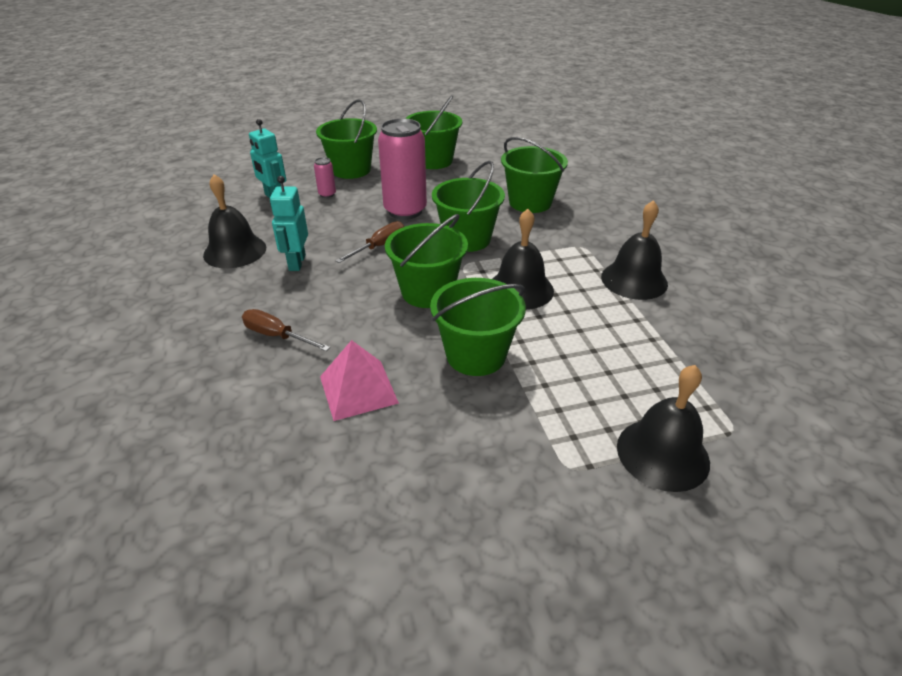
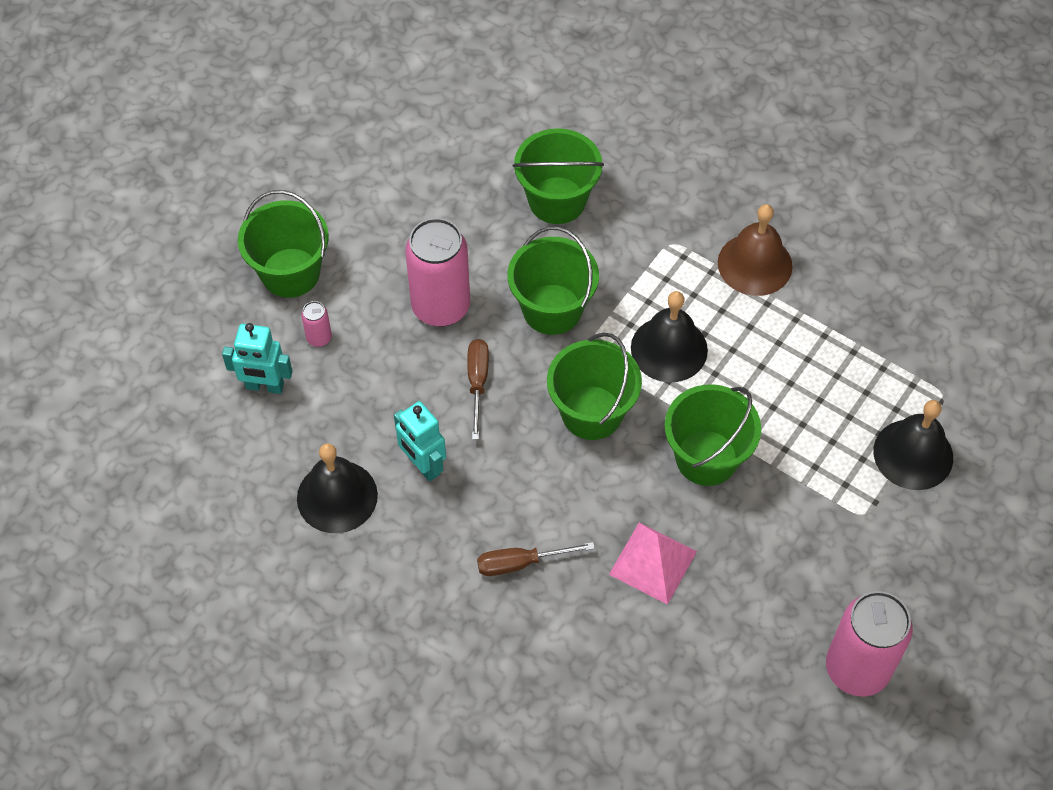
camera: 40 degrees left, 20 degrees up
green bucket [405,95,462,169] -> none
black bell [601,200,668,300] -> brown bell [718,204,793,296]
none -> pink can [826,591,913,697]

